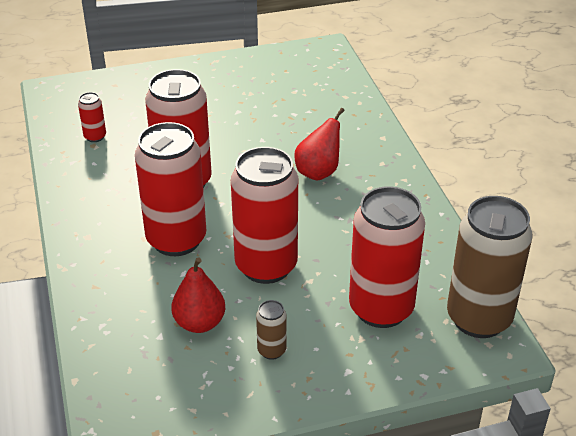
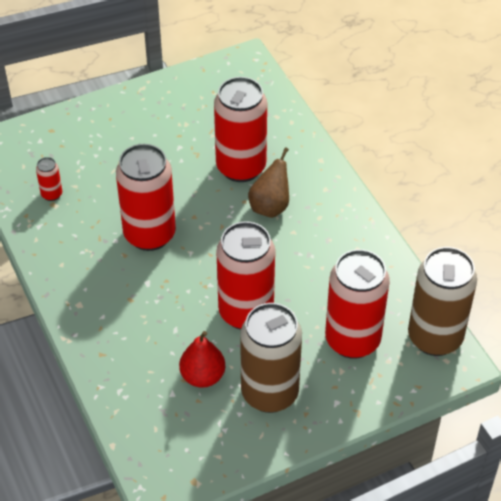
camera: 10 degrees left, 10 degrees up
red can [135,122,206,256] -> red can moved to [214,77,267,182]
brown can [256,300,286,360] -> brown can [240,303,302,413], size x2.35
red pear [294,108,345,181] -> brown pear [248,147,289,218]

